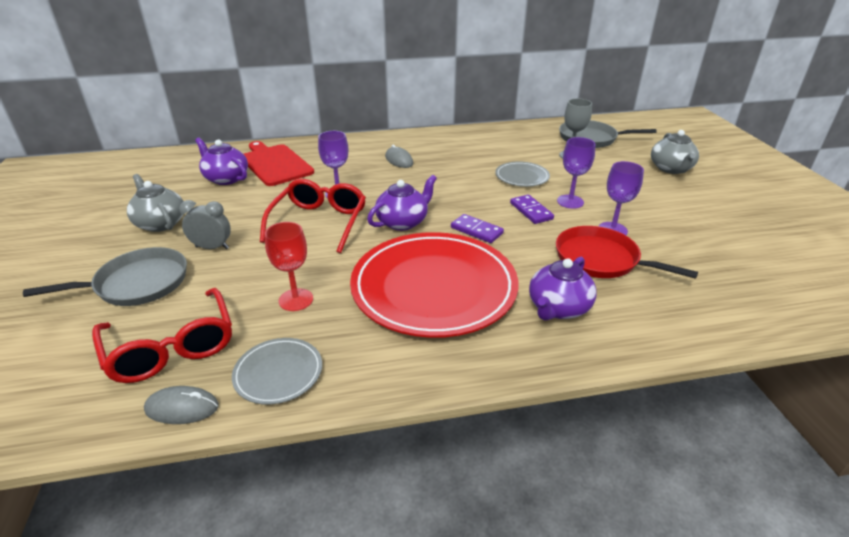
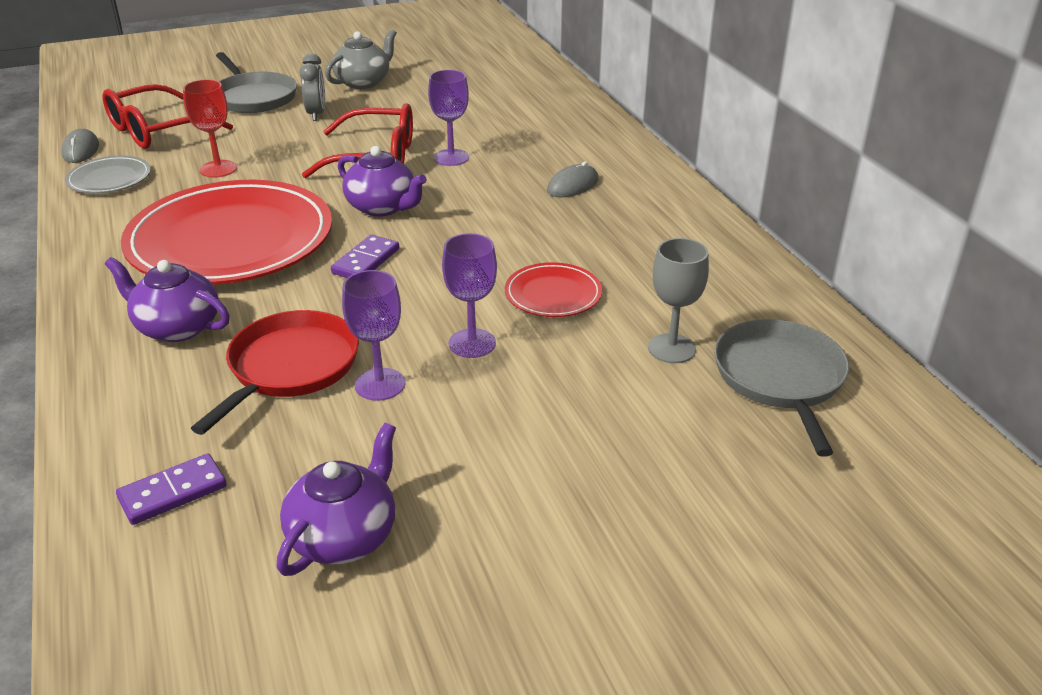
camera: 80 degrees right, 0 degrees up
purple teapot [195,137,248,185] -> purple teapot moved to [276,423,396,576]
red cutting board [244,141,314,186] -> none
grey plate [495,161,550,187] -> red plate [505,262,602,317]
purple domino [510,195,554,224] -> purple domino moved to [116,454,227,525]
grey teapot [651,130,699,174] -> none

